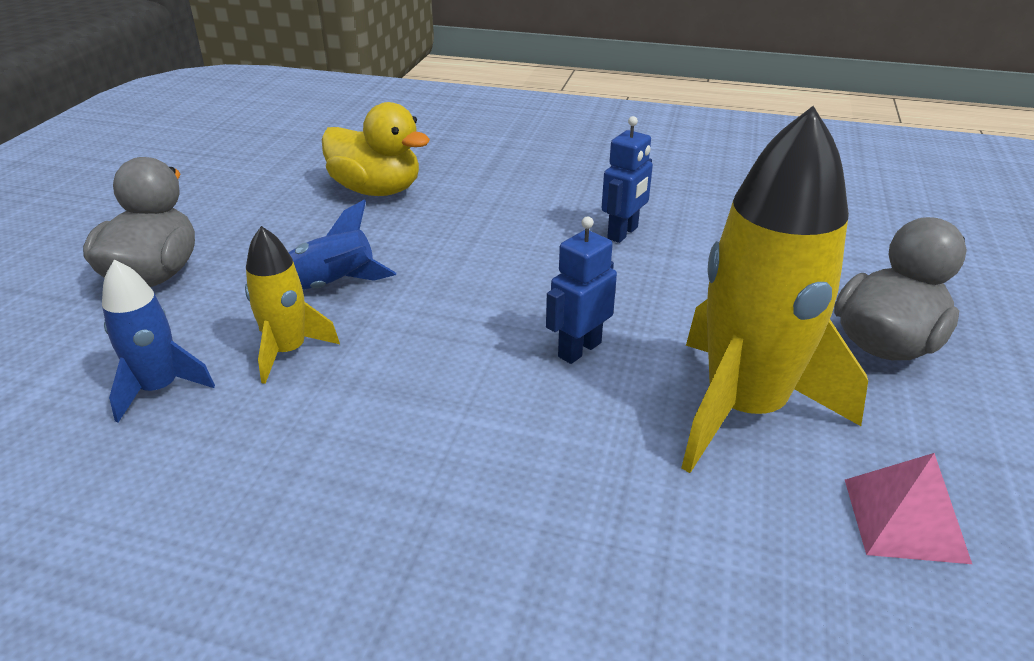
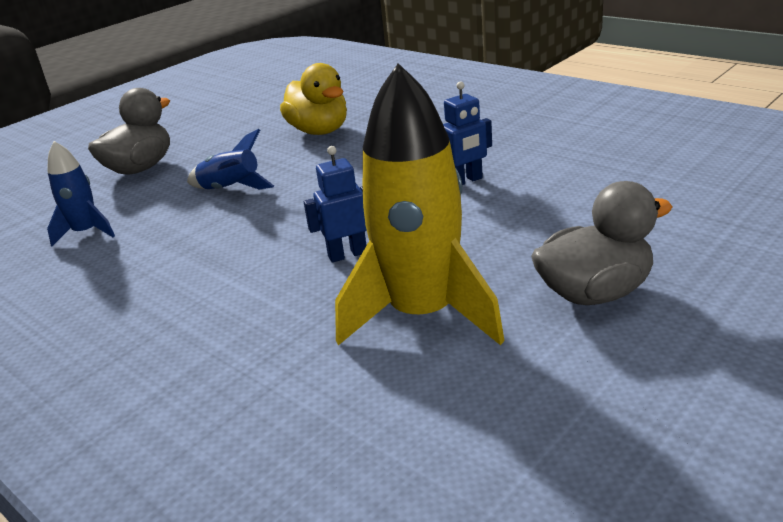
camera: 30 degrees right, 5 degrees down
yellow rocket [245,226,340,384] -> none
pink pyramid [845,453,972,564] -> none

